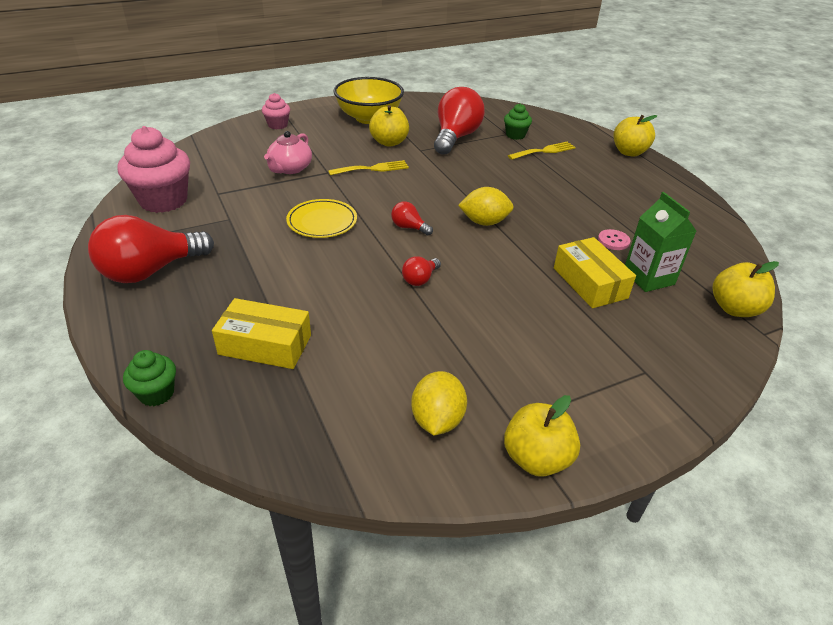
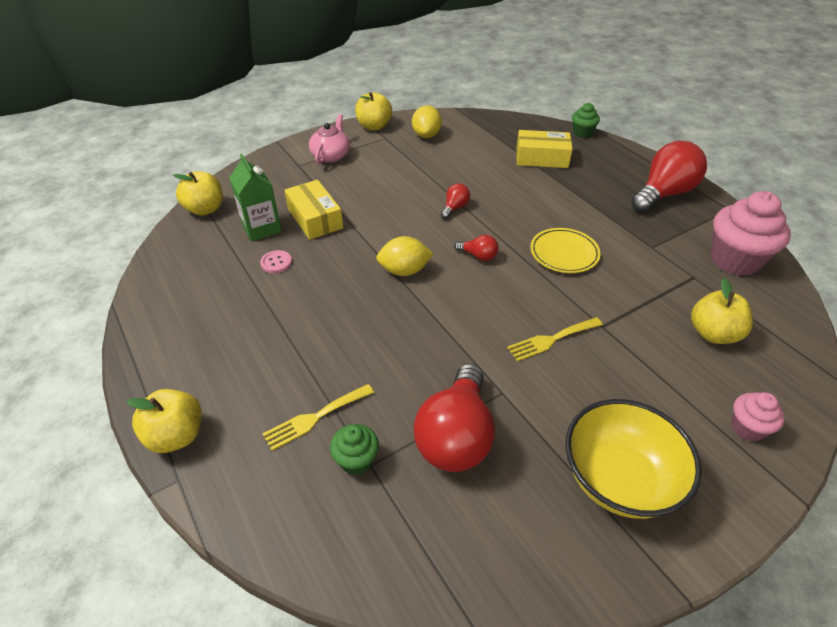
camera: 175 degrees right, 5 degrees up
pink teapot [264,131,312,174] -> pink teapot moved to [309,114,350,164]
yellow apple [369,105,409,147] -> yellow apple moved to [691,278,753,344]

